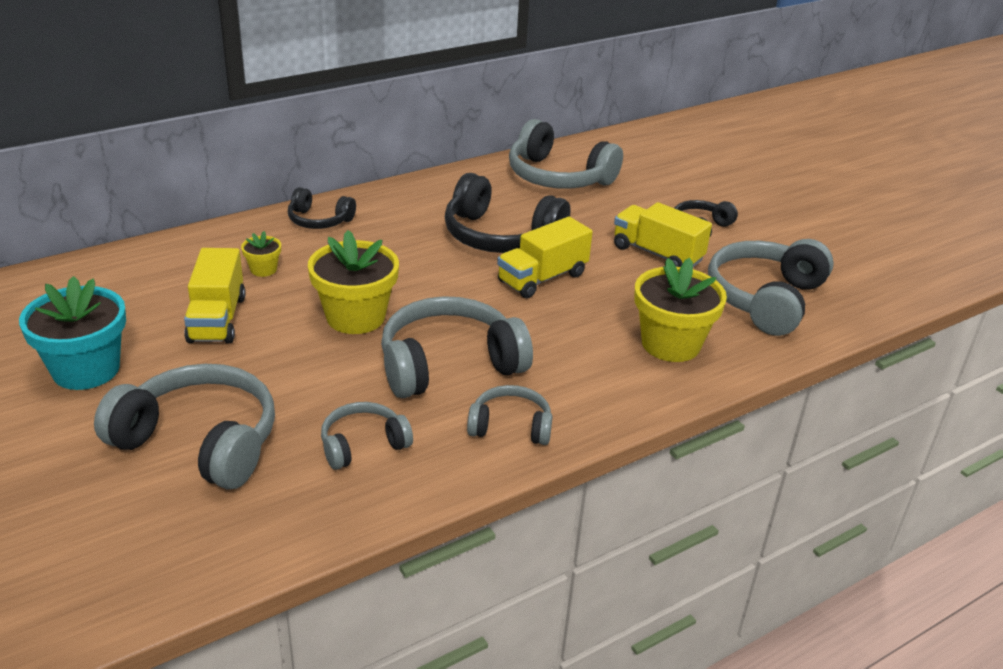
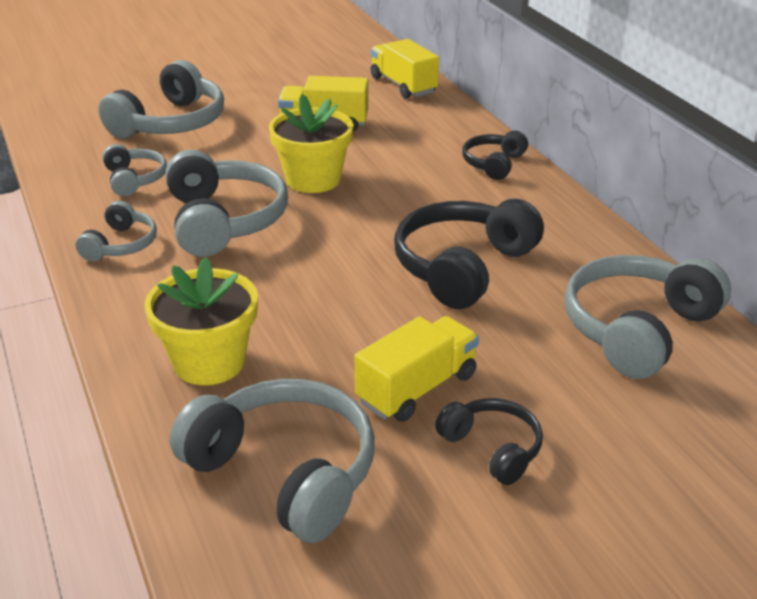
camera: 100 degrees right, 0 degrees up
turquoise flower pot [19,276,126,390] -> none
yellow flower pot [241,231,281,277] -> none
yellow truck [497,217,593,298] -> yellow truck moved to [371,39,439,99]

